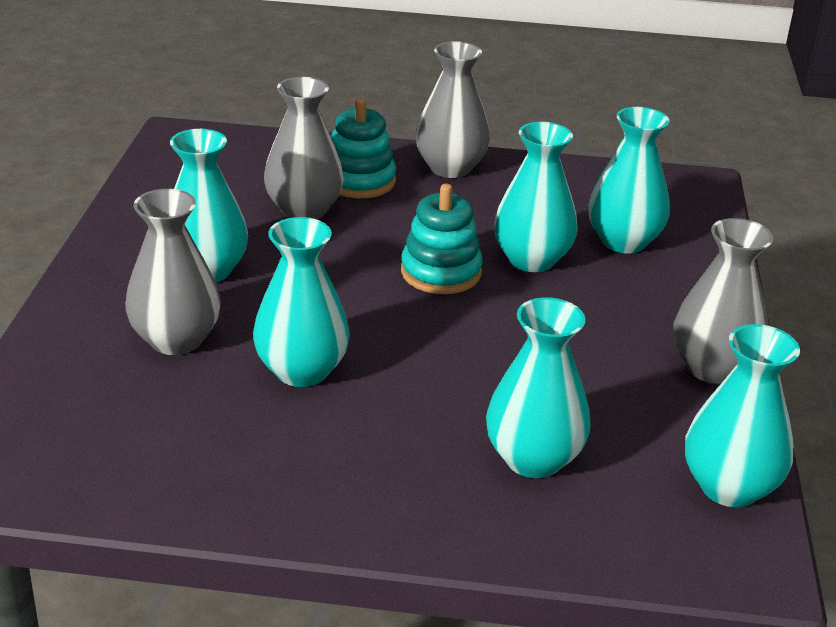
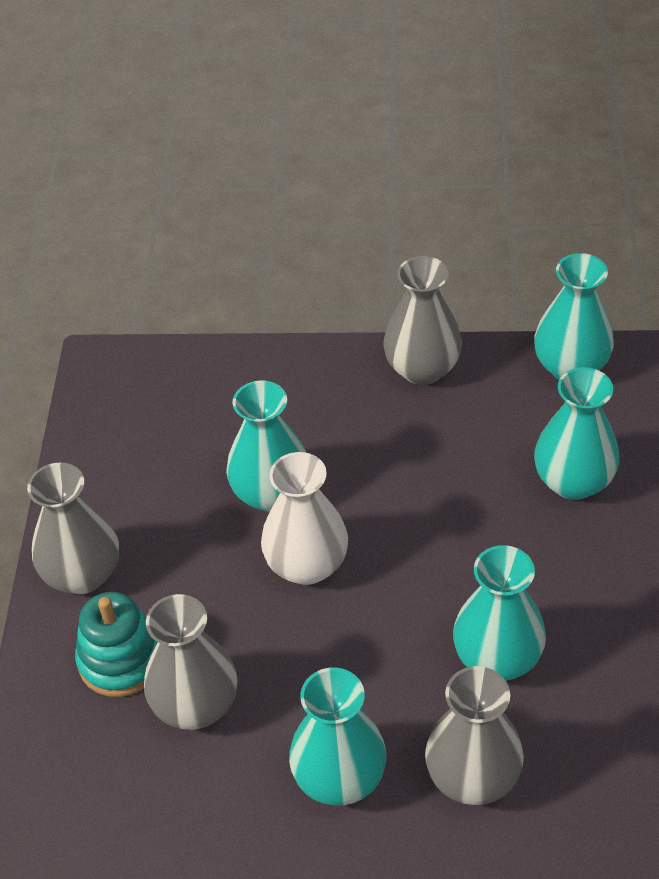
camera: 90 degrees left, 15 degrees up
turquoise stacking toy [401,184,483,294] -> white vase [261,452,348,585]
turquoise vase [588,107,670,254] -> none

